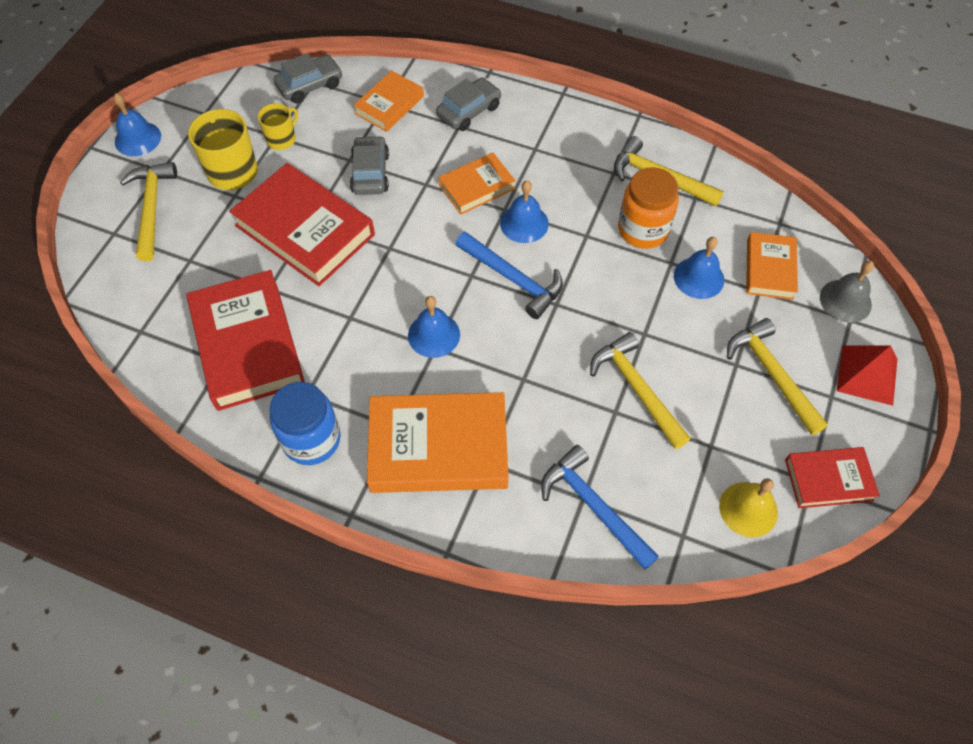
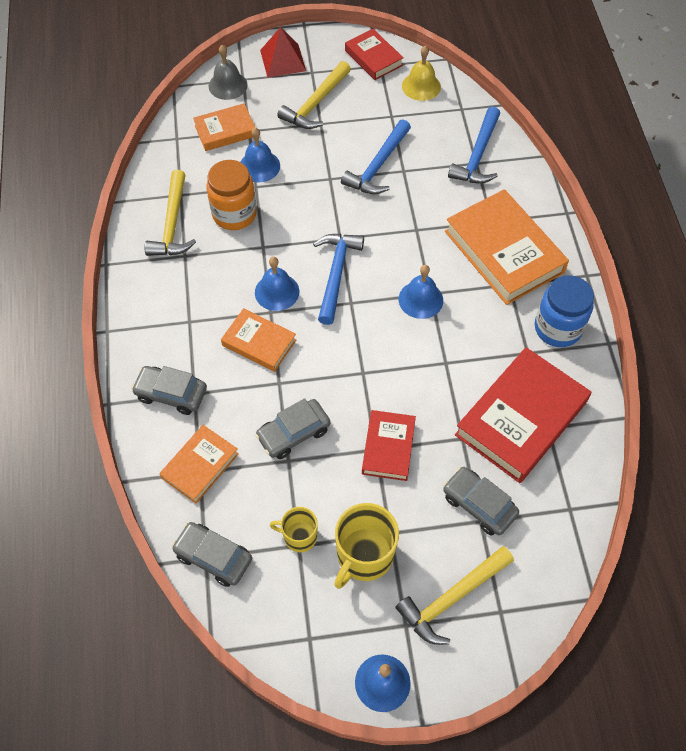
camera: 120 degrees left, 0 degrees up
red book [229,163,375,286] -> red book [362,410,416,481], size x0.56
orange book [353,70,424,132] -> orange book turned 60 degrees counterclockwise [159,425,239,504]
yellow hammer [590,332,690,449] -> blue hammer [341,119,411,194]
none -> grey car [443,467,519,535]

